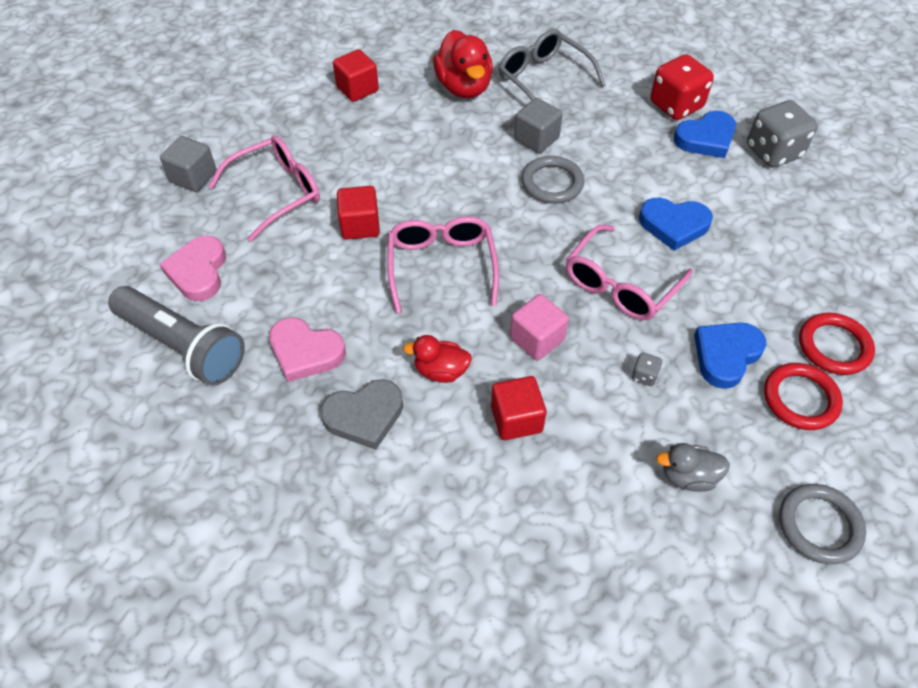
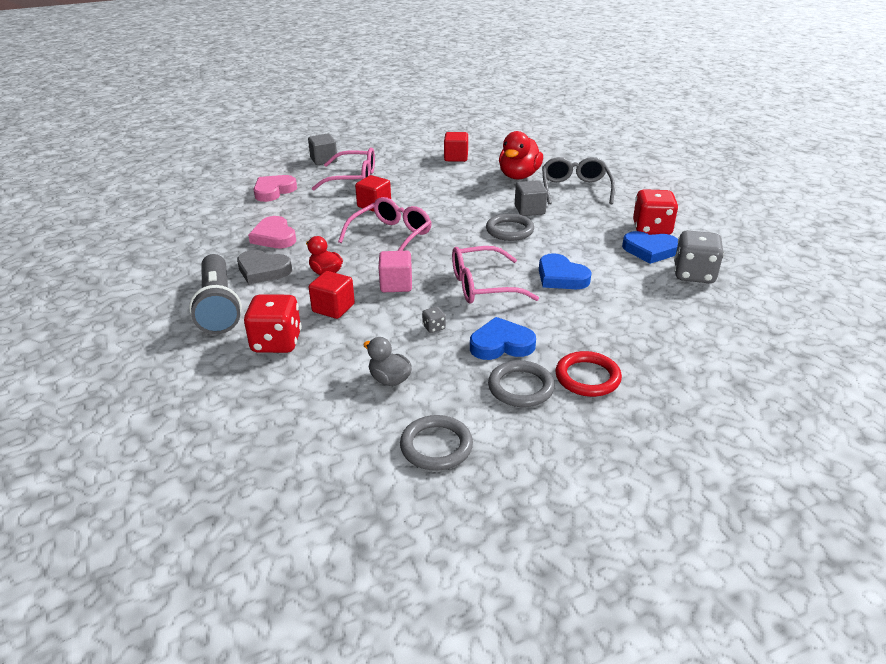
camera: 40 degrees right, 20 degrees down
grey flashlight [108,286,245,386] -> grey flashlight moved to [189,254,242,334]
red ring [764,363,843,430] -> grey ring [488,360,555,407]
none -> red dice [244,294,302,353]

